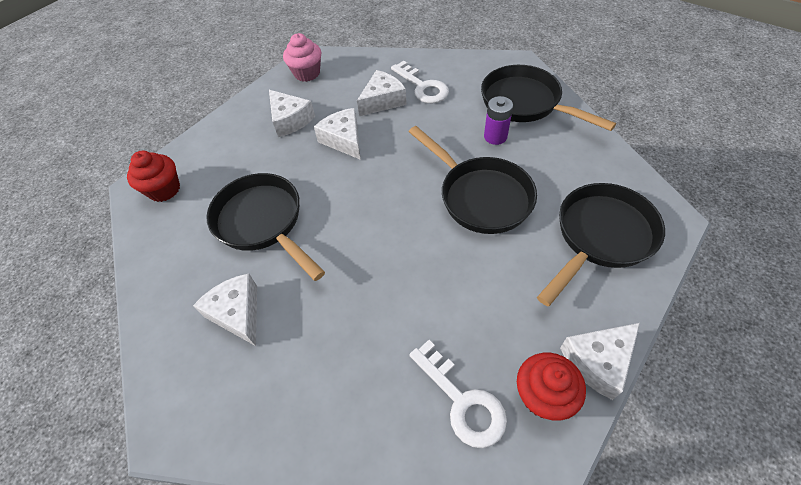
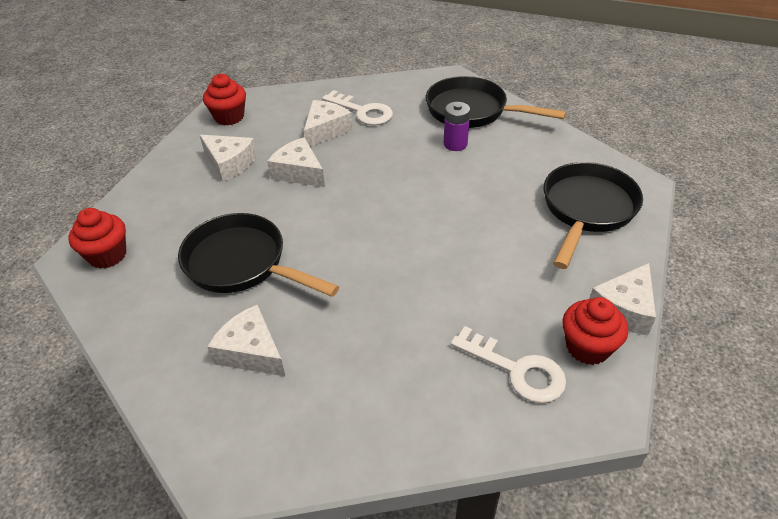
camera: 20 degrees left, 10 degrees down
pink cupcake [283,33,321,82] -> red cupcake [203,74,246,125]
black pan [409,126,537,234] -> none

